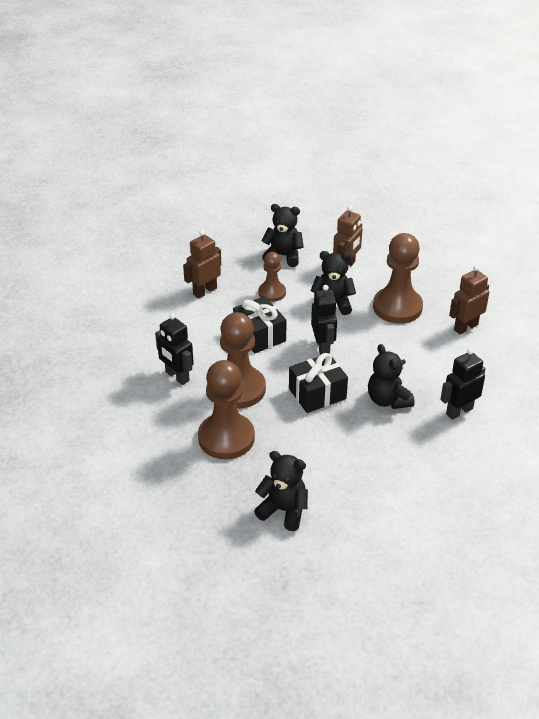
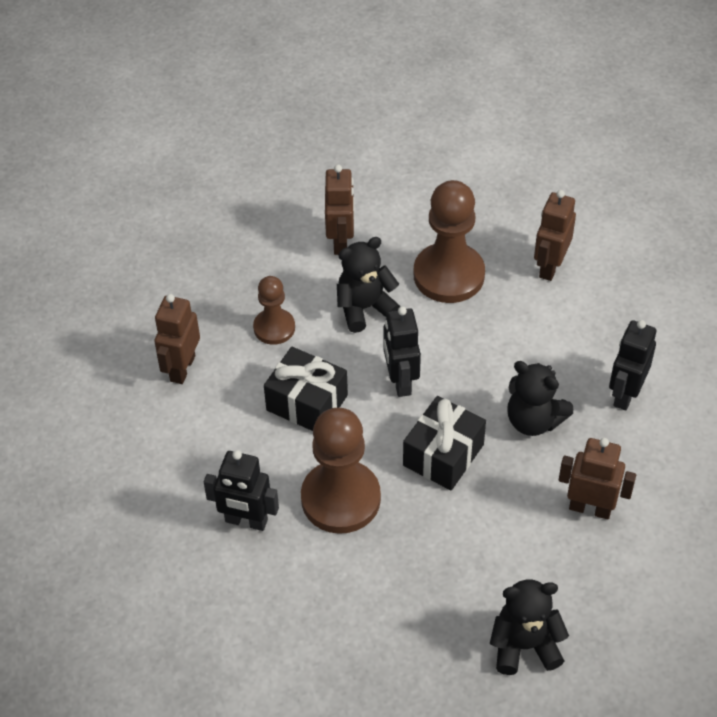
camera: 30 degrees left, 10 degrees up
brown pawn [198,360,255,459] -> none
black teddy bear [261,204,304,267] -> none
black robot [311,285,337,355] -> black robot turned 150 degrees counterclockwise [383,307,421,397]
none -> brown robot [559,438,636,520]

